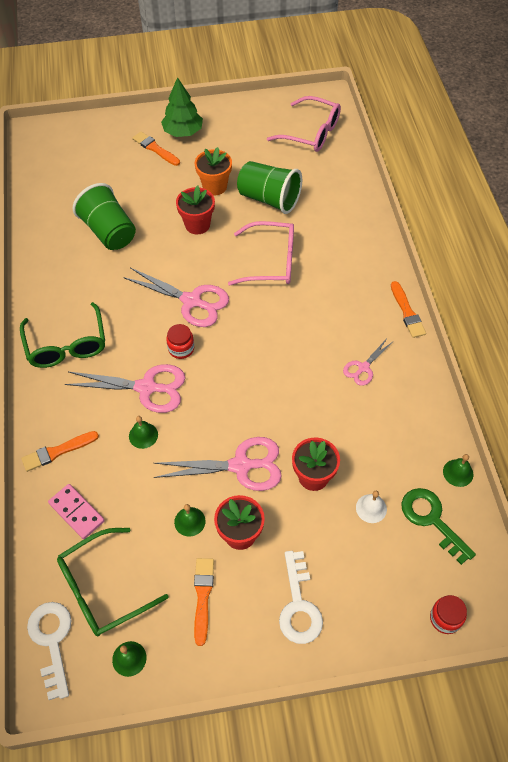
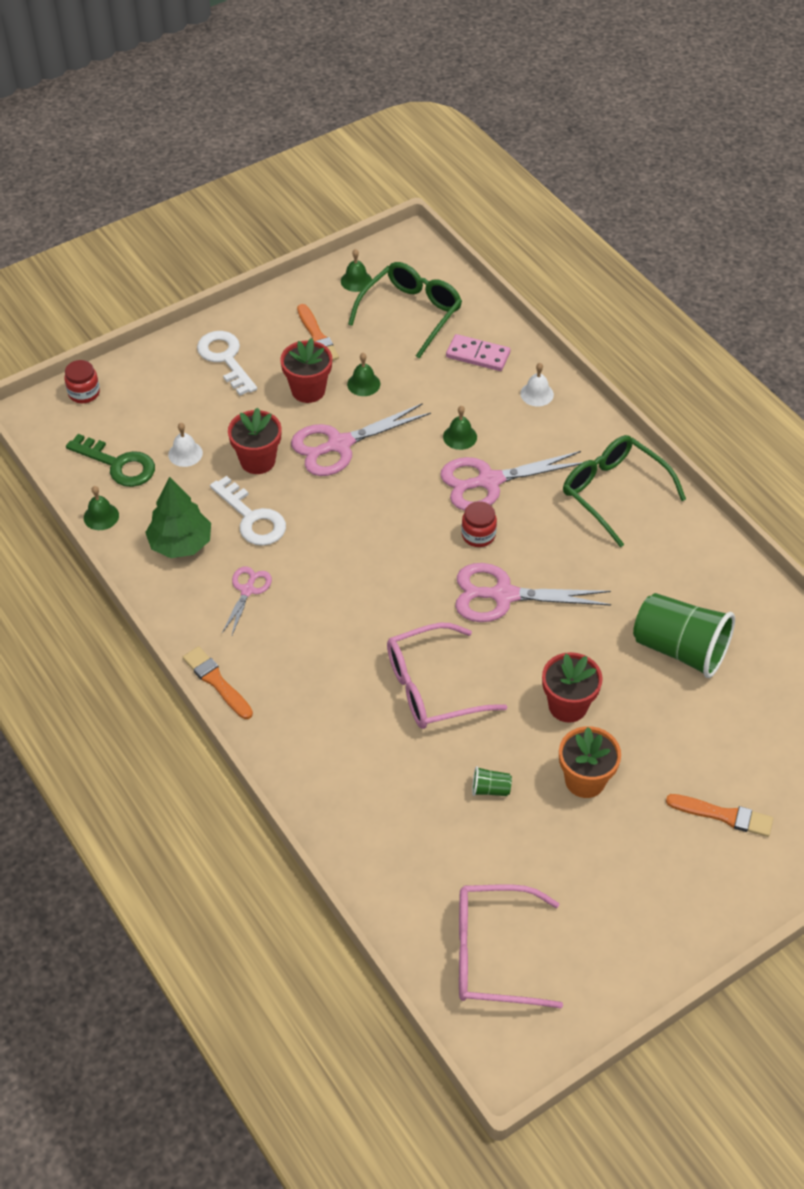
camera: 155 degrees right, 5 degrees down
orange brush [21,431,99,472] -> white bell [520,363,554,406]
white key [27,602,72,700] -> white key moved to [210,476,286,546]
green tree [161,77,203,137] -> green tree moved to [145,477,211,558]
green cup [237,161,302,214] -> green cup [472,766,512,796], size x0.40

